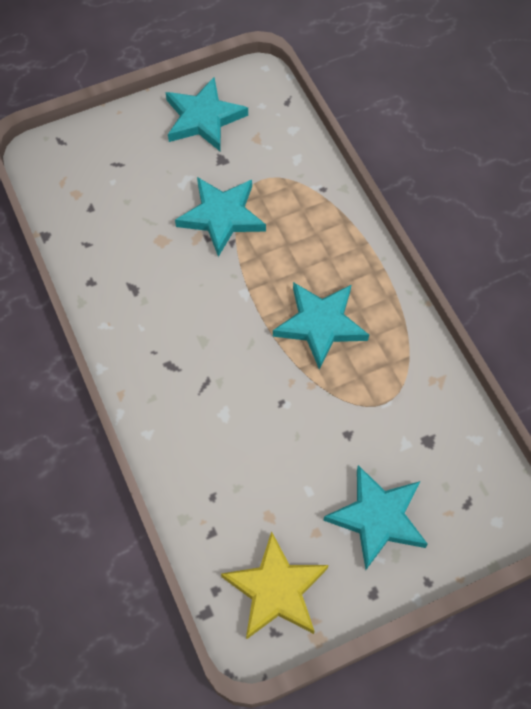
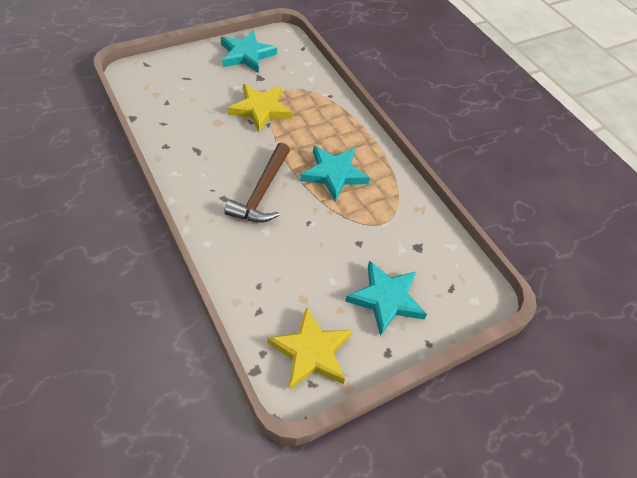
camera: 10 degrees left, 10 degrees down
turquoise star [175,177,266,257] -> yellow star [228,84,293,132]
none -> brown hammer [224,143,290,223]

